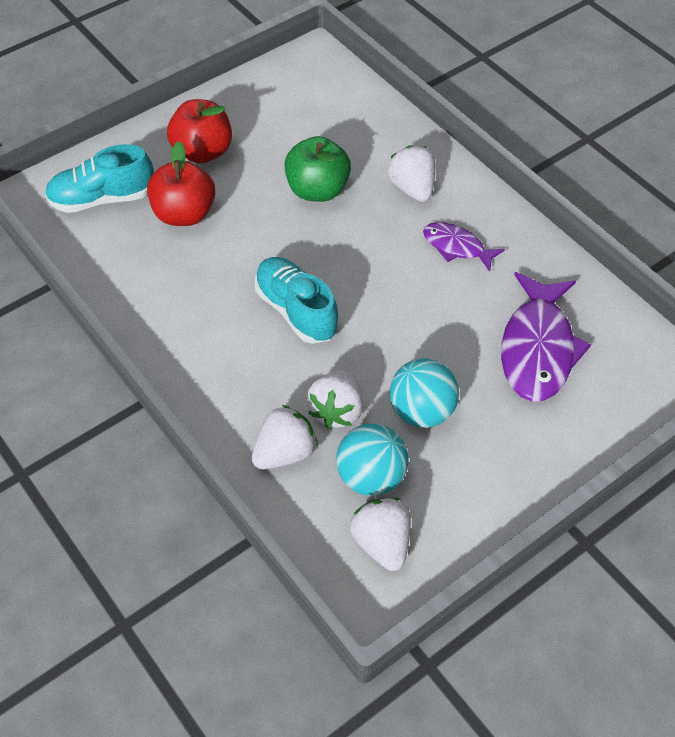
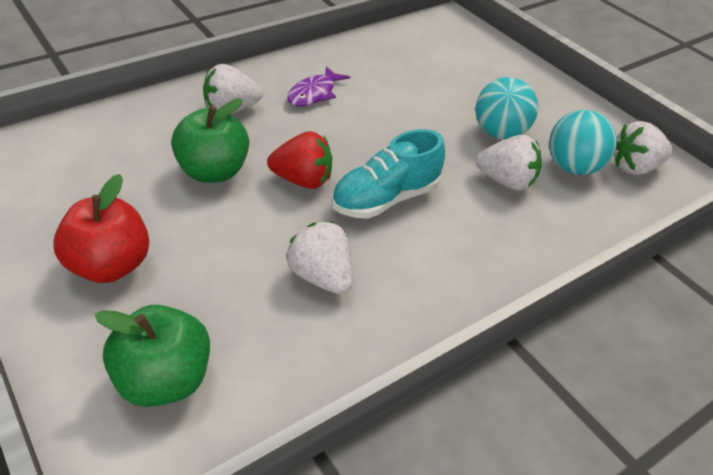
camera: 90 degrees left, 10 degrees down
turquoise shoe [45,144,154,213] -> green apple [95,305,210,407]
red apple [147,141,215,226] -> none
white strawberry [251,405,318,469] -> white strawberry moved to [286,221,353,294]
purple fish [501,272,591,402] -> none
none -> red strawberry [267,131,332,189]

